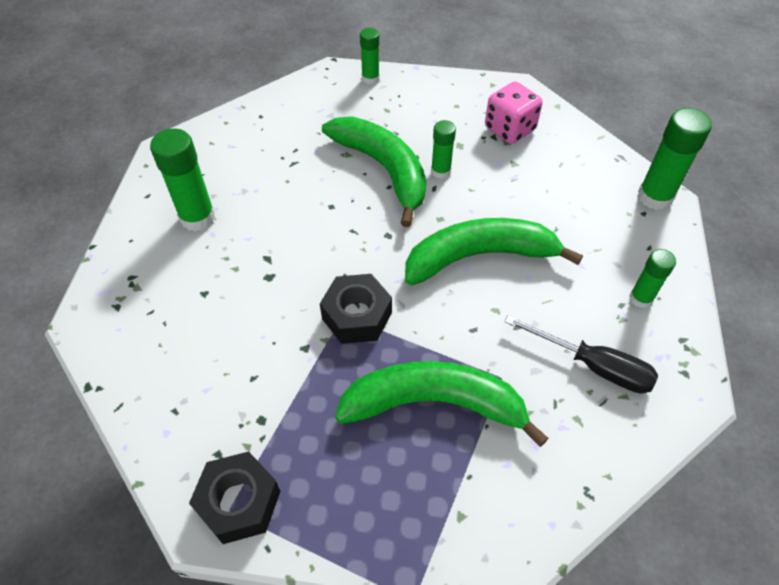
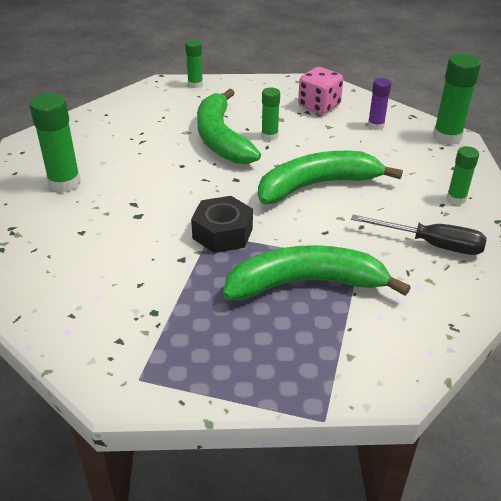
camera: 10 degrees left, 15 degrees down
black nut [189,451,281,544] -> none
green banana [322,116,426,227] -> green banana turned 150 degrees counterclockwise [197,88,261,164]
none -> purple glue stick [368,78,391,130]

